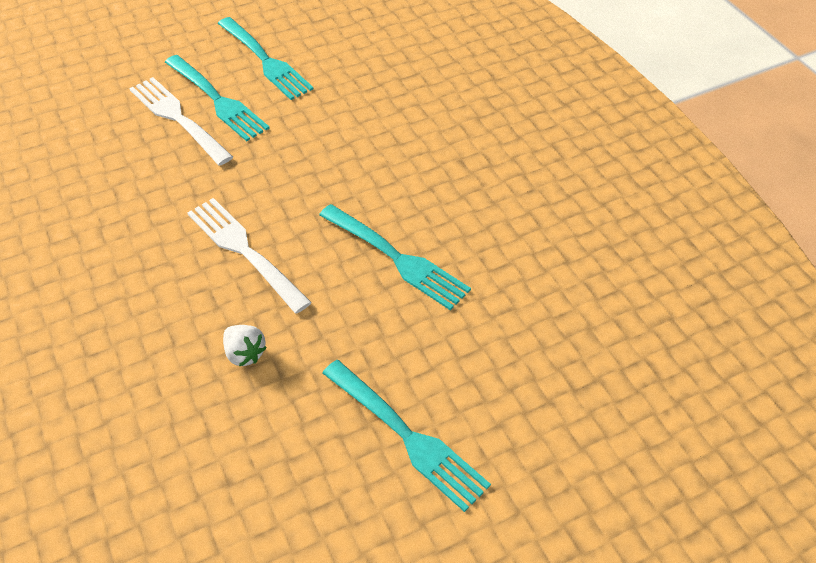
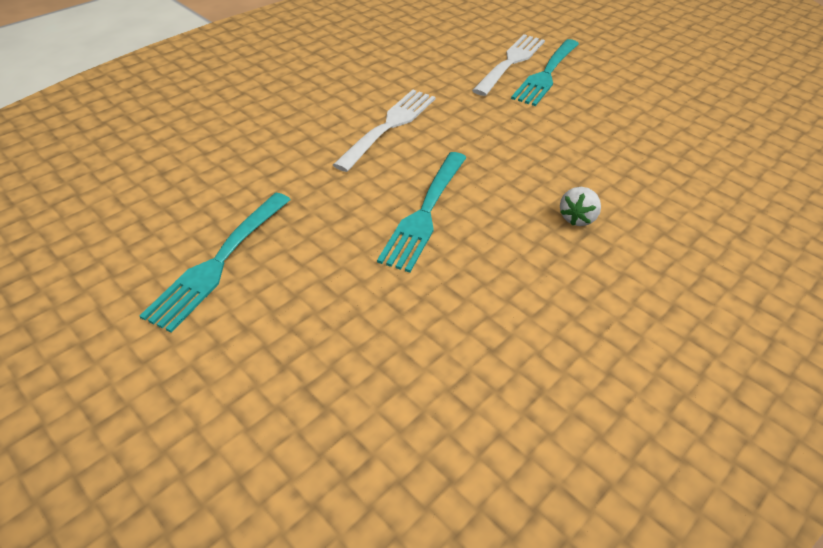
camera: 70 degrees right, 5 degrees down
turquoise fork [218,17,314,100] -> none
white strawberry [223,325,267,366] -> white strawberry moved to [560,187,601,226]

